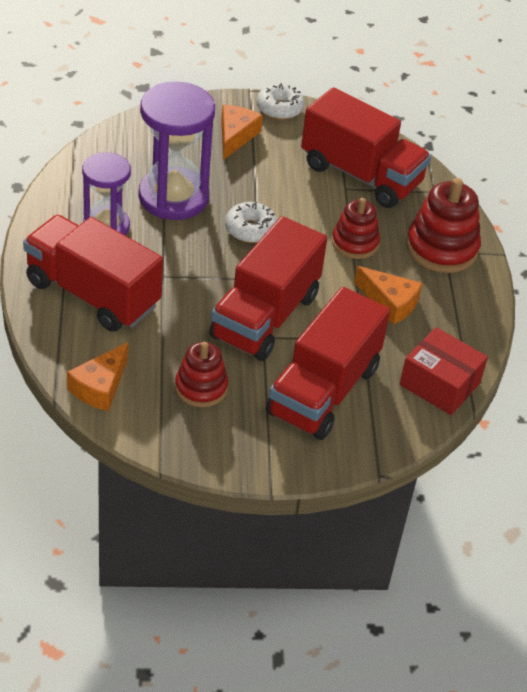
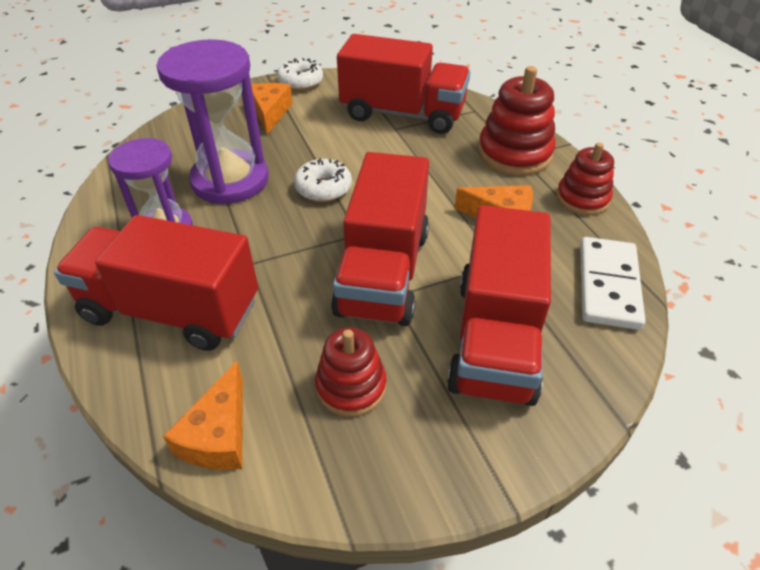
camera: 15 degrees left, 0 degrees up
red stacking toy [332,198,380,259] -> red stacking toy moved to [556,142,614,215]
red box [400,327,488,415] -> white domino [580,237,645,330]

